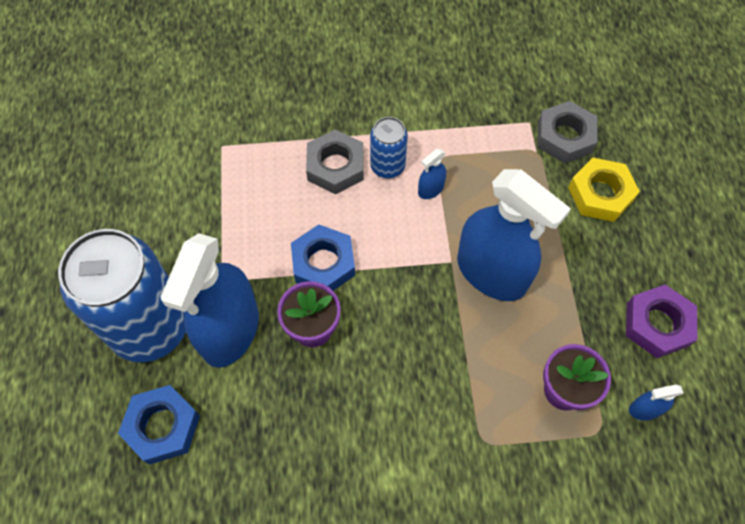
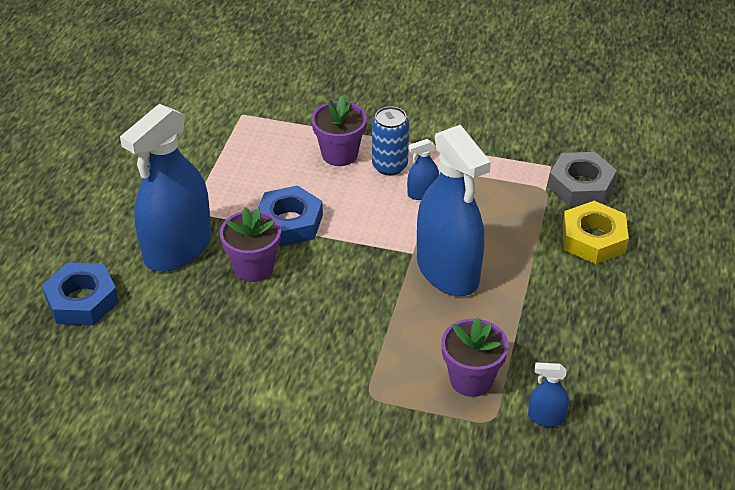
camera: 20 degrees right, 20 degrees down
blue can [58,229,186,362] -> none
grey nut [306,129,364,194] -> purple flower pot [311,95,367,166]
purple nut [626,285,697,358] -> none

